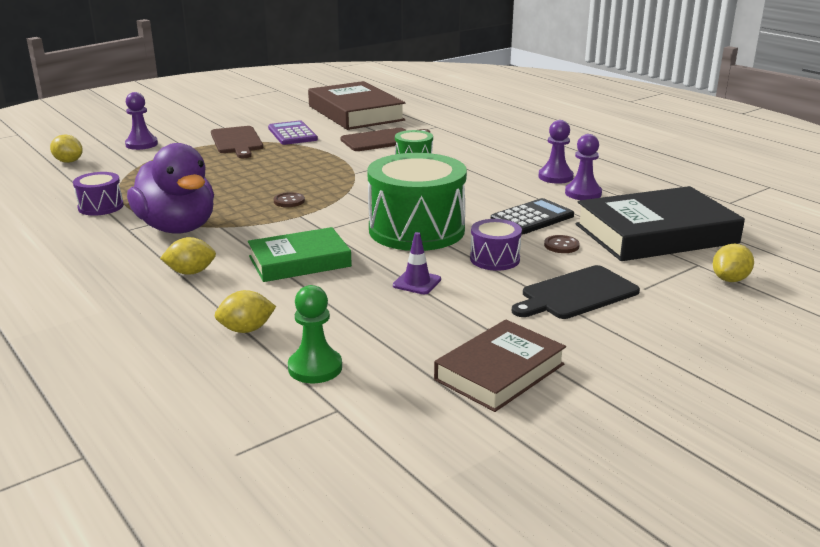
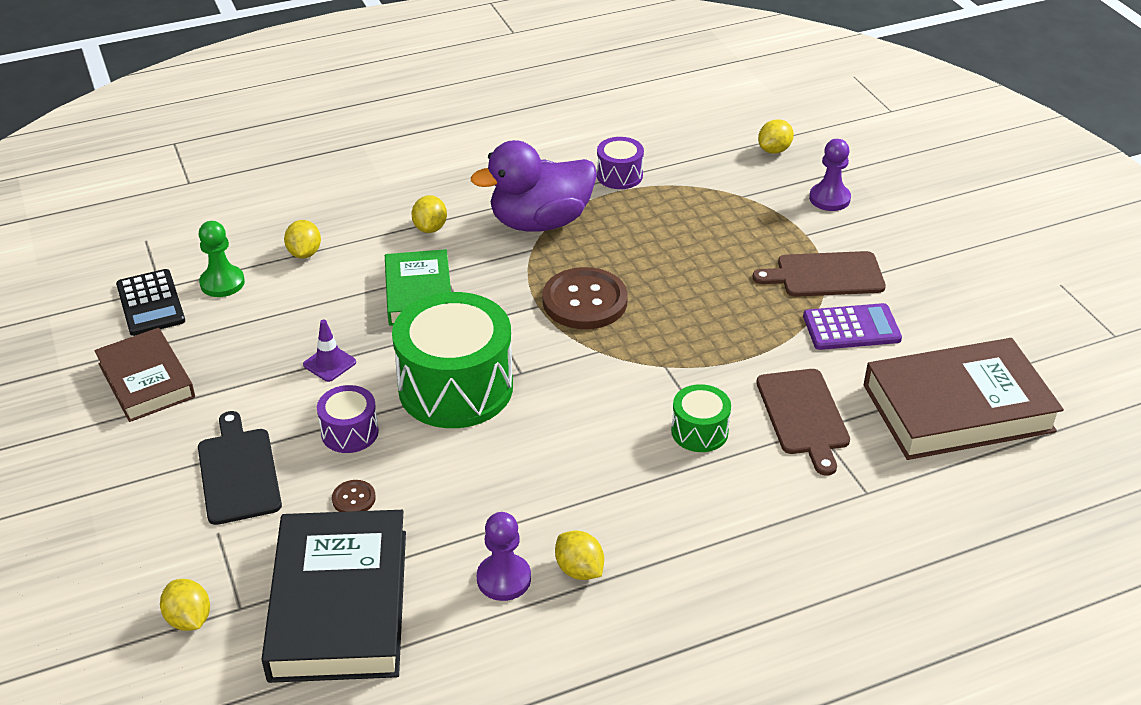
camera: 105 degrees right, 15 degrees up
brown button [274,192,305,207] -> brown button [542,267,628,329], size x2.29
black calculator [491,198,574,234] -> black calculator moved to [116,269,185,336]
purple pawn [538,120,574,184] -> yellow lemon [555,531,604,580]

